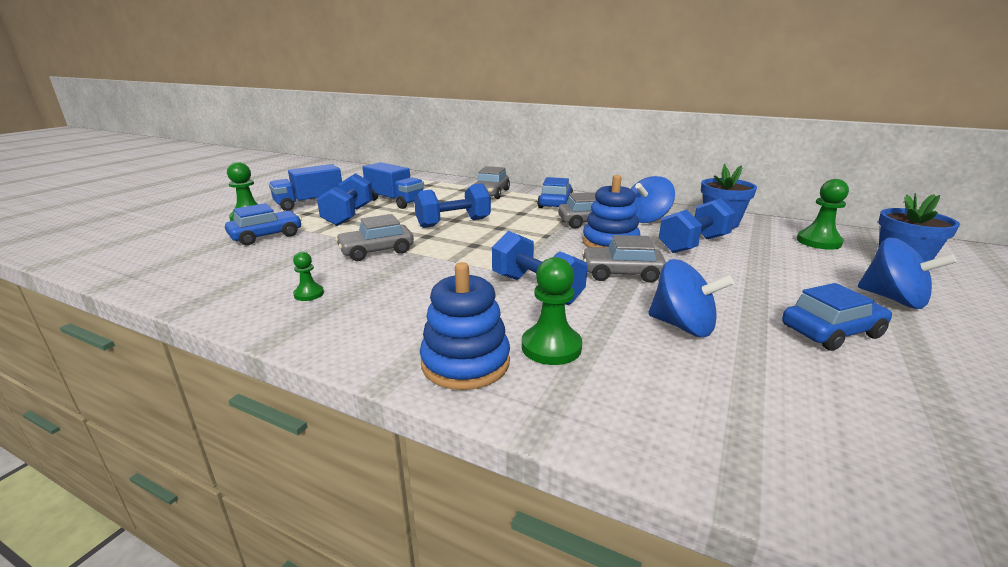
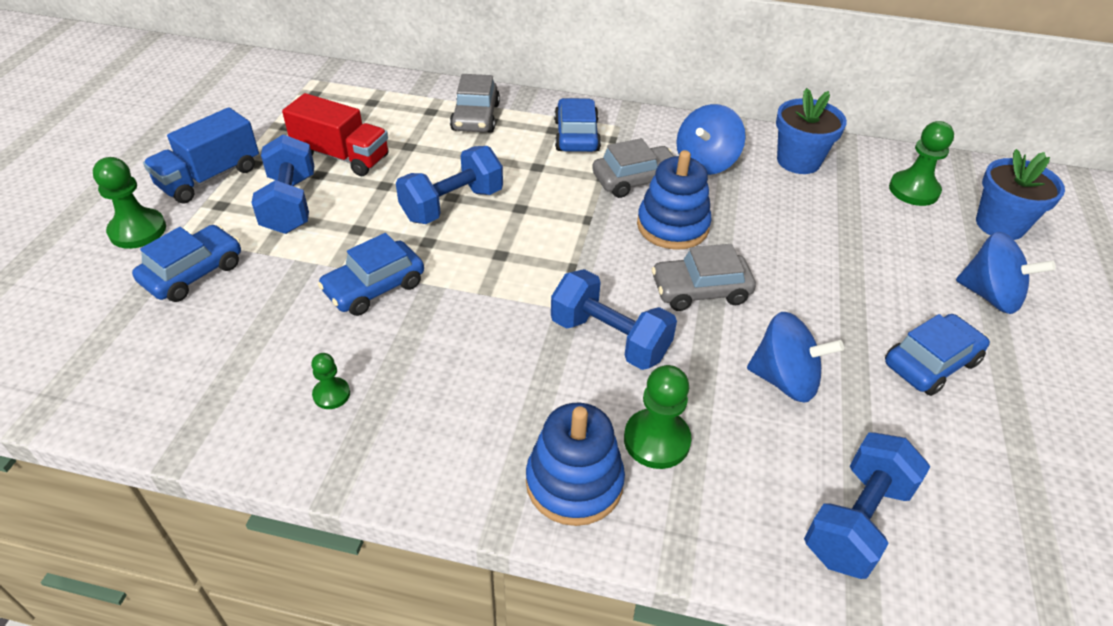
camera: 15 degrees left, 20 degrees up
grey car [335,214,414,261] -> blue car [318,233,424,316]
blue truck [362,162,424,209] -> red truck [282,93,388,176]
blue dumbbell [659,198,736,253] -> blue dumbbell moved to [804,432,930,579]

